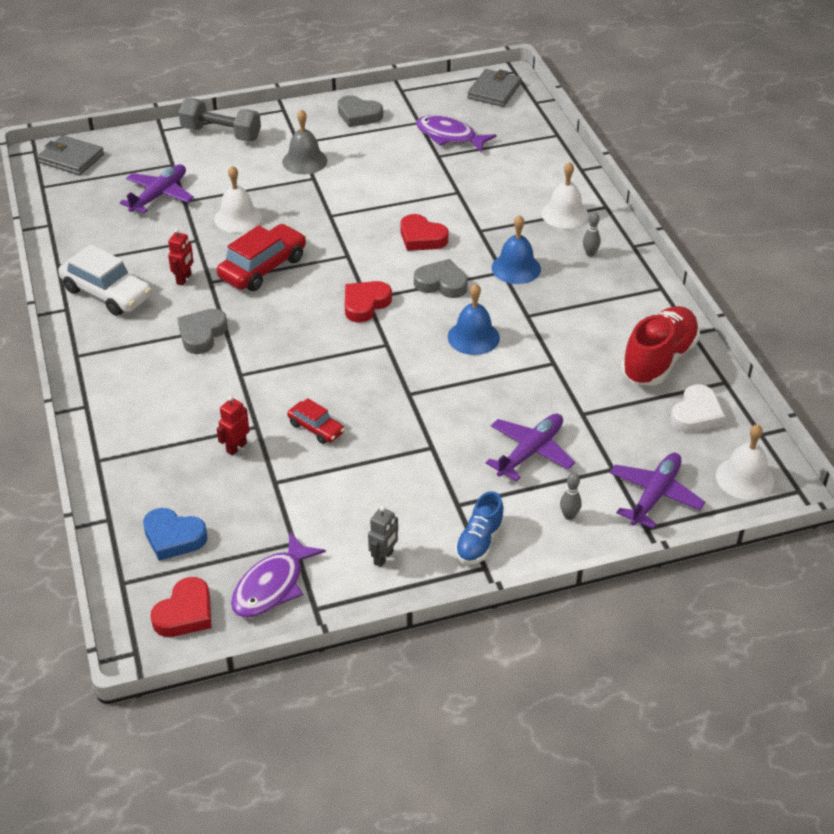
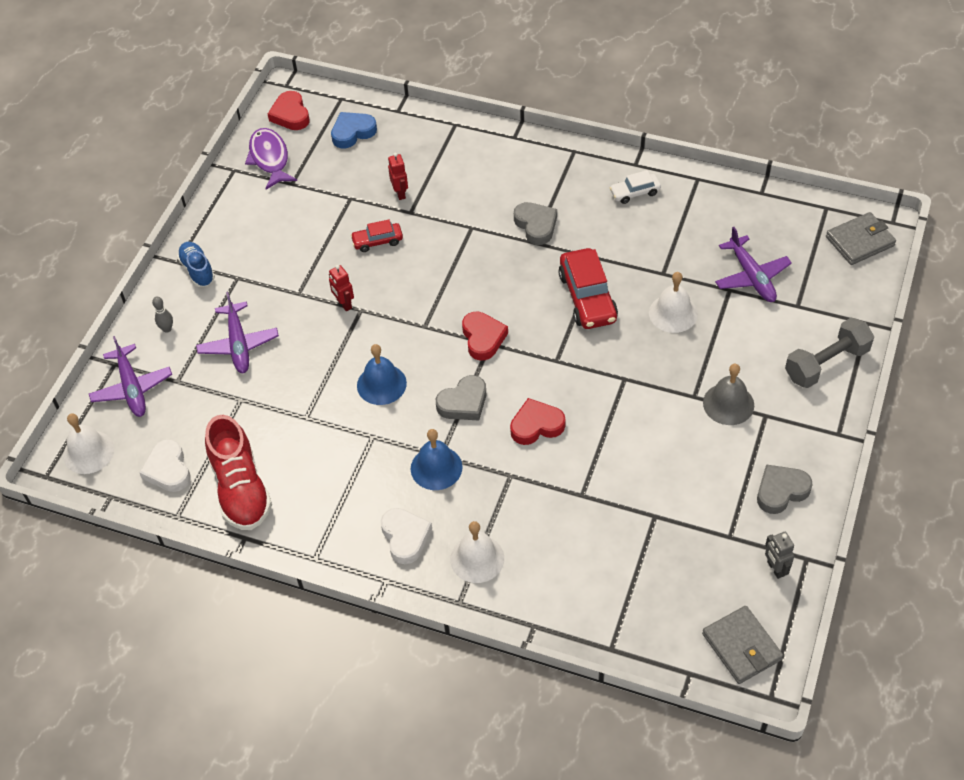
camera: 130 degrees right, 10 degrees up
white car [58,244,152,316] -> white car [610,170,661,204], size x0.55
red robot [168,228,194,286] -> red robot moved to [329,265,354,311]
grey robot [368,506,398,567] -> grey robot moved to [765,532,794,579]
purple fish [416,115,496,152] -> none
grey bowling pin [583,212,601,257] -> white heart [381,508,432,564]

